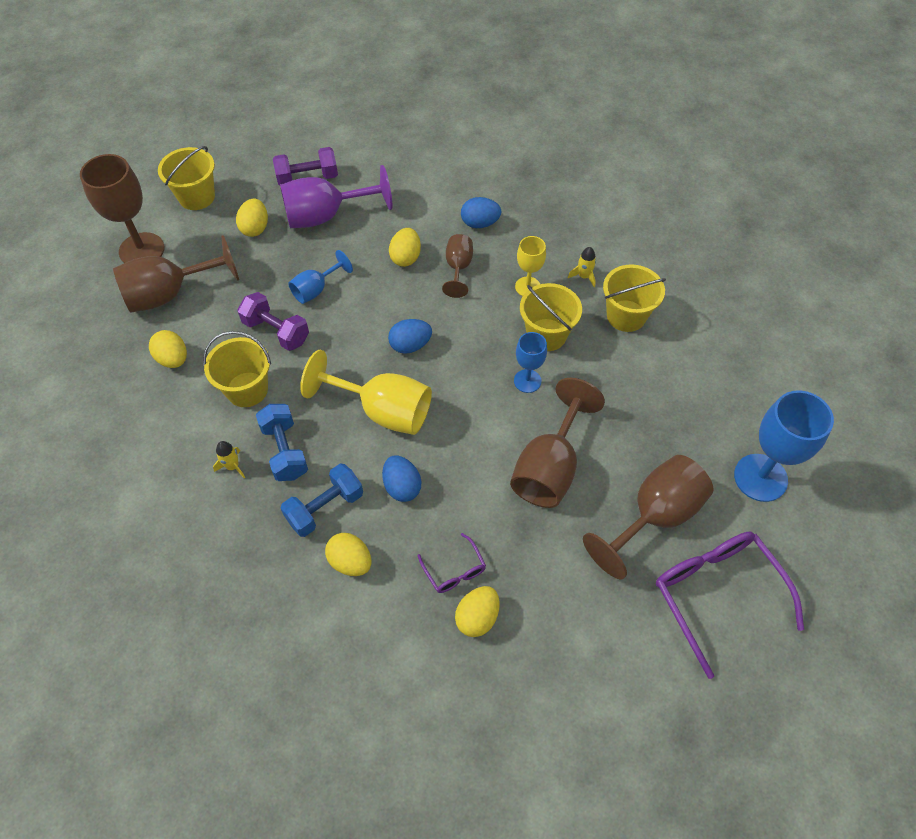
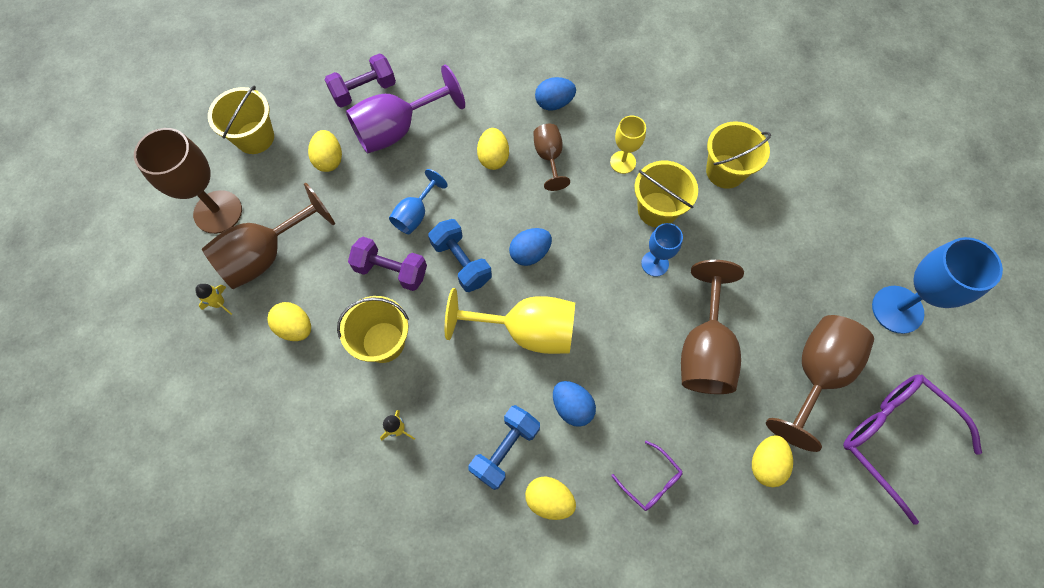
camera: 15 degrees left, 10 degrees up
blue dumbbell [256,404,308,481] -> blue dumbbell moved to [428,219,492,292]
yellow egg [455,586,500,637] -> yellow egg moved to [752,435,793,487]
yellow rocket [568,247,596,287] -> yellow rocket moved to [196,284,232,315]

